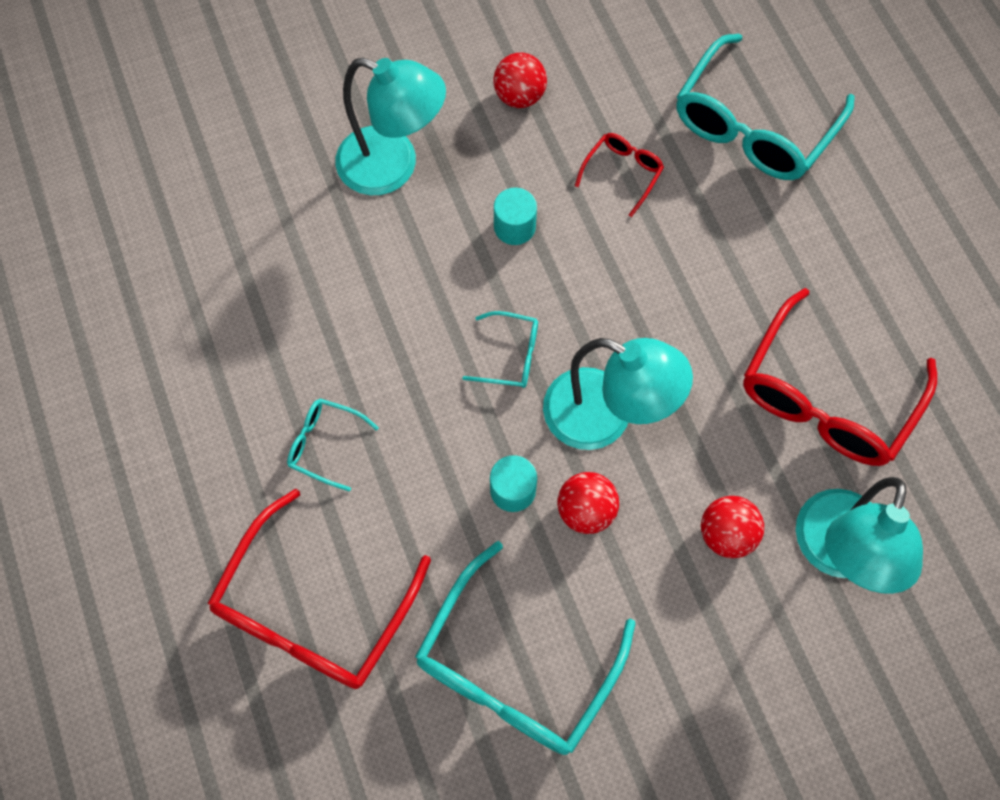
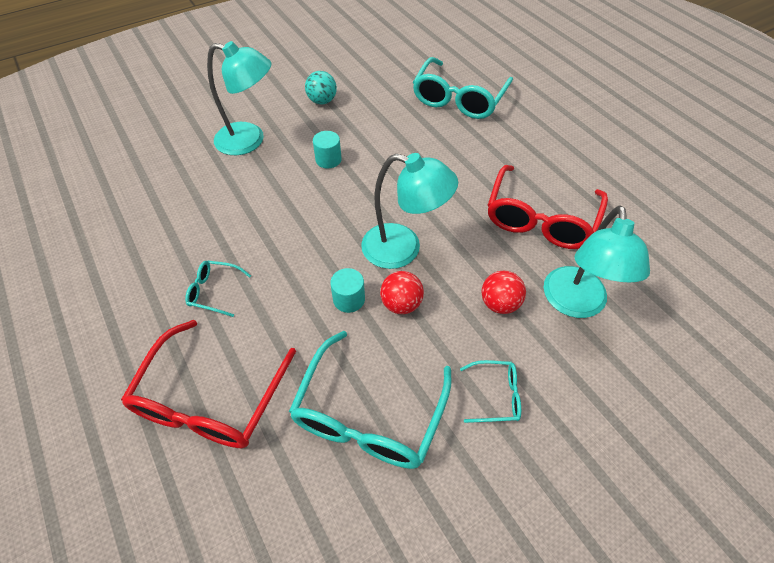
camera: 10 degrees left, 15 degrees down
turquoise glasses [462,311,538,388] -> turquoise glasses moved to [460,360,521,423]
red ball [493,53,547,108] -> turquoise ball [305,71,337,104]
red glasses [575,133,664,217] -> none

